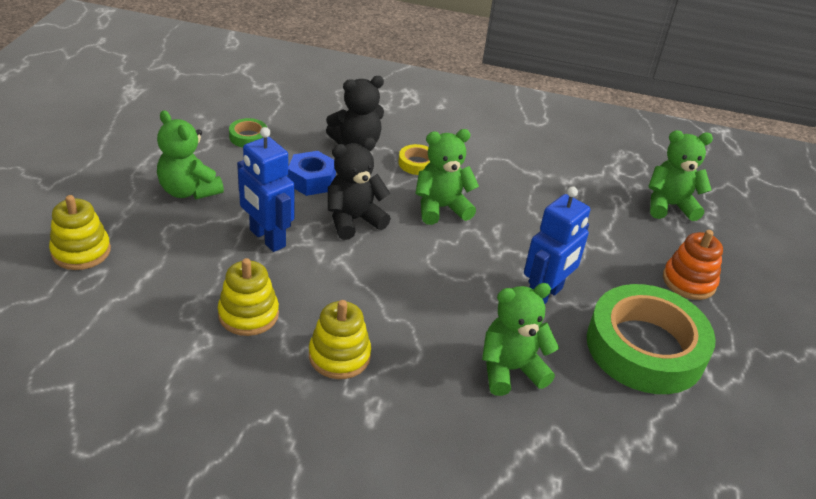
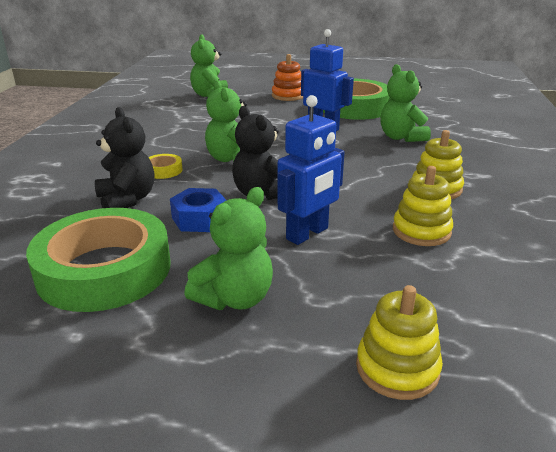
camera: 90 degrees left, 10 degrees down
green tape [229,118,267,147] -> green tape [26,208,170,312], size x2.50

